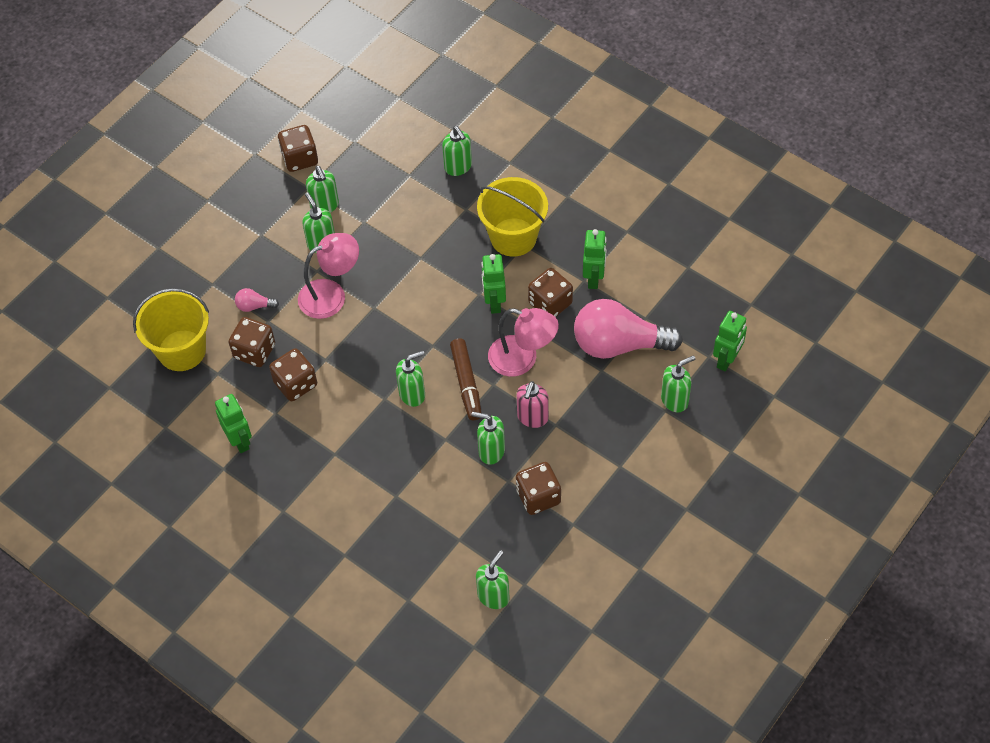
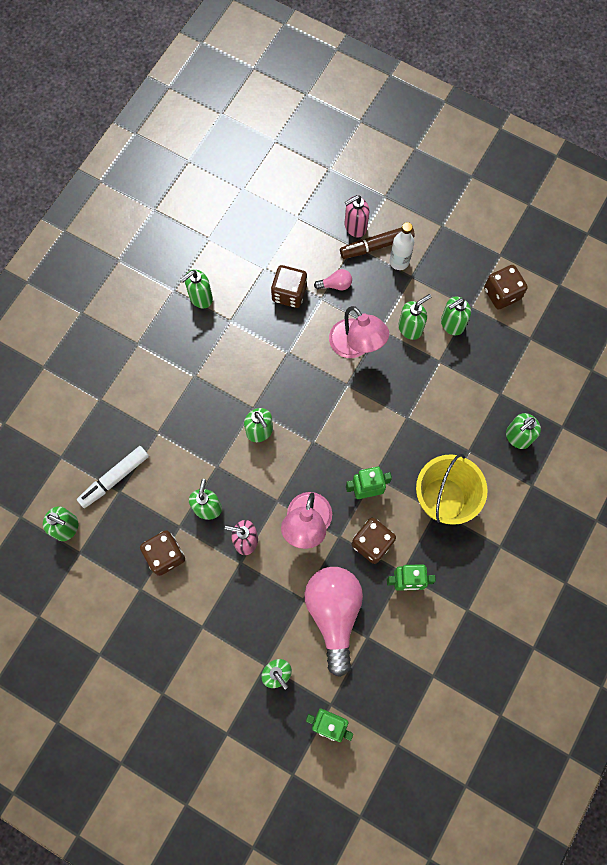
camera: 80 degrees right, 15 degrees up
yellow bucket [133,288,209,371] -> none
green robot [215,394,252,453] -> green soap dispenser [180,269,213,308]
pink light bulb [235,288,279,312] -> pink light bulb turned 90 degrees clockwise [314,269,352,290]
brown dice [269,348,317,401] -> none
brown marker [450,338,482,420] -> brown marker moved to [340,227,415,259]
none -> white marker [77,446,149,508]
none -> pink soap dispenser [345,195,370,238]
none -> white bottle [389,222,414,270]

